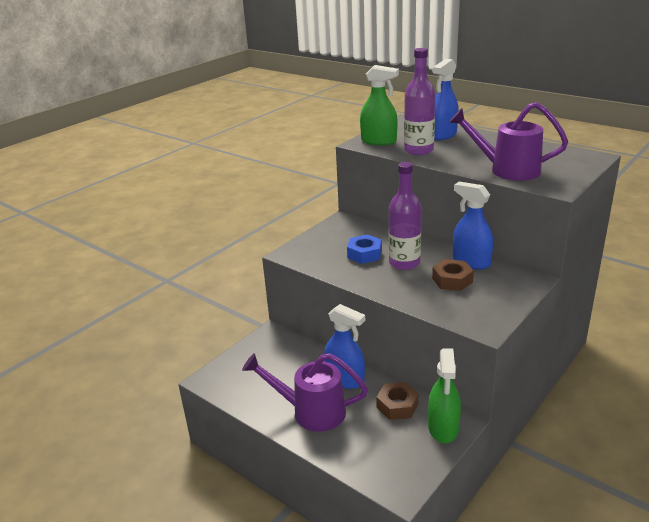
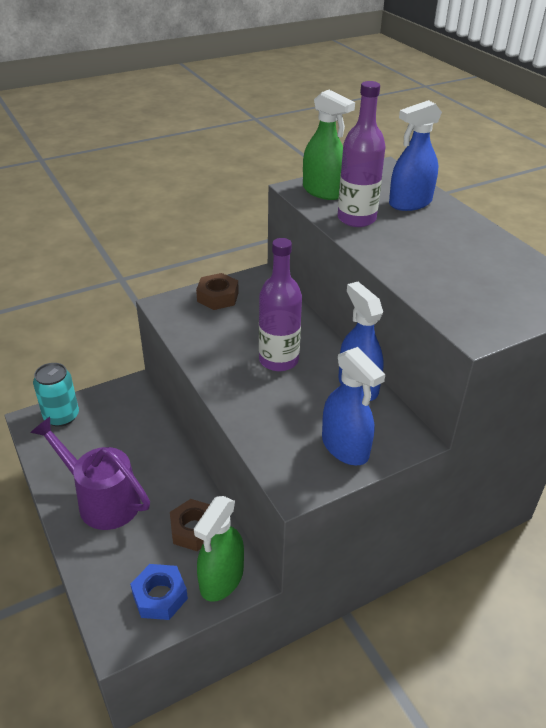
camera: 20 degrees right, 10 degrees up
blue spray bottle [324,304,365,389] -> blue spray bottle moved to [322,347,385,465]
blue nut [347,235,382,264] -> blue nut moved to [130,564,188,620]
brown nut [432,259,474,291] -> brown nut moved to [196,273,239,310]
purple watering can [449,102,568,181] -> none
none -> turquoise can [33,363,79,427]

